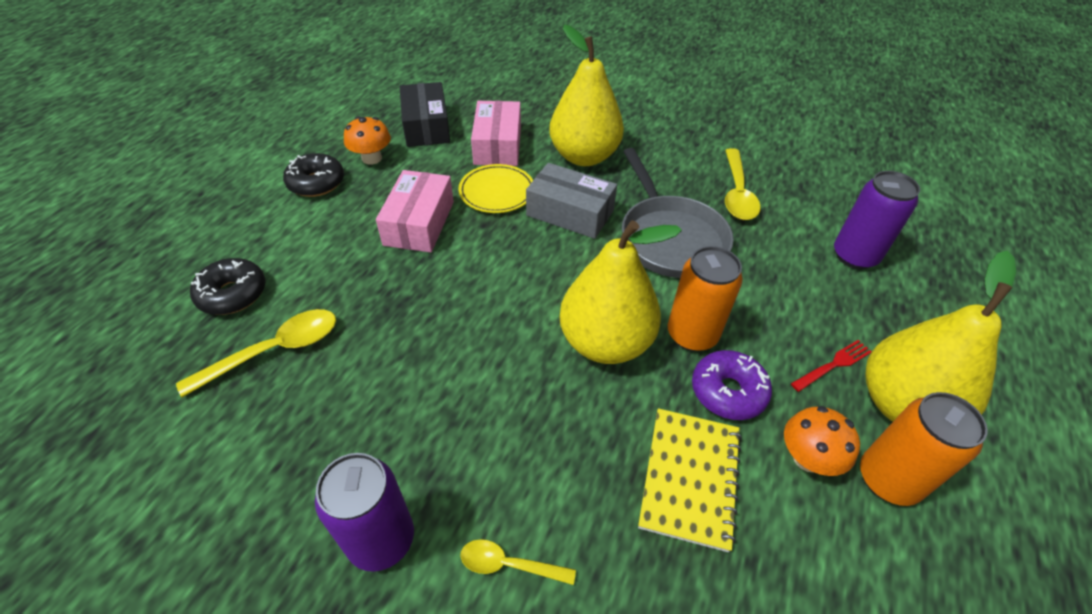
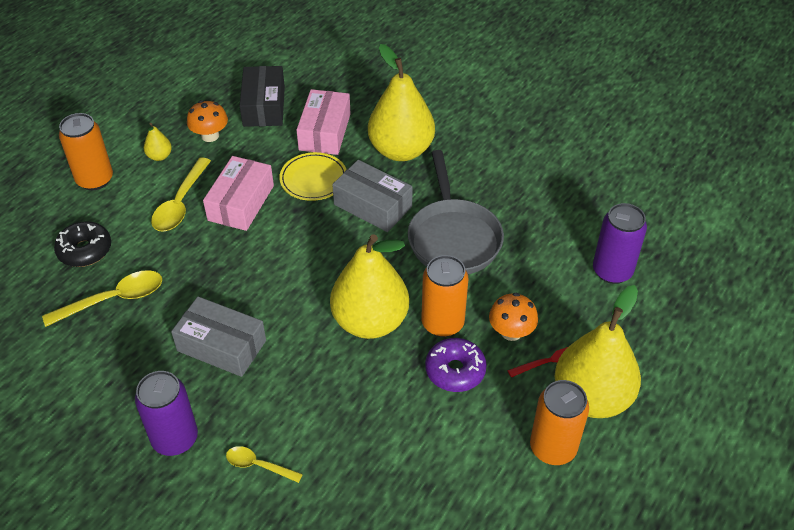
camera: 10 degrees right, 0 degrees up
black donut [283,153,344,197] -> yellow pear [144,123,172,161]
yellow notebook [638,408,742,552] -> none
yellow spoon [725,148,760,220] -> yellow spoon moved to [151,157,211,231]
orange mushroom [784,406,860,476] -> orange mushroom moved to [489,293,538,341]
none -> orange can [59,113,113,190]
none -> grey box [171,296,266,377]

